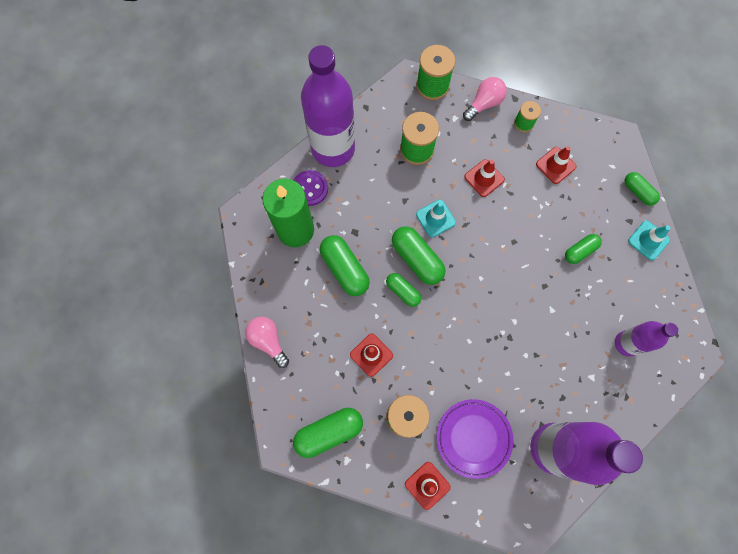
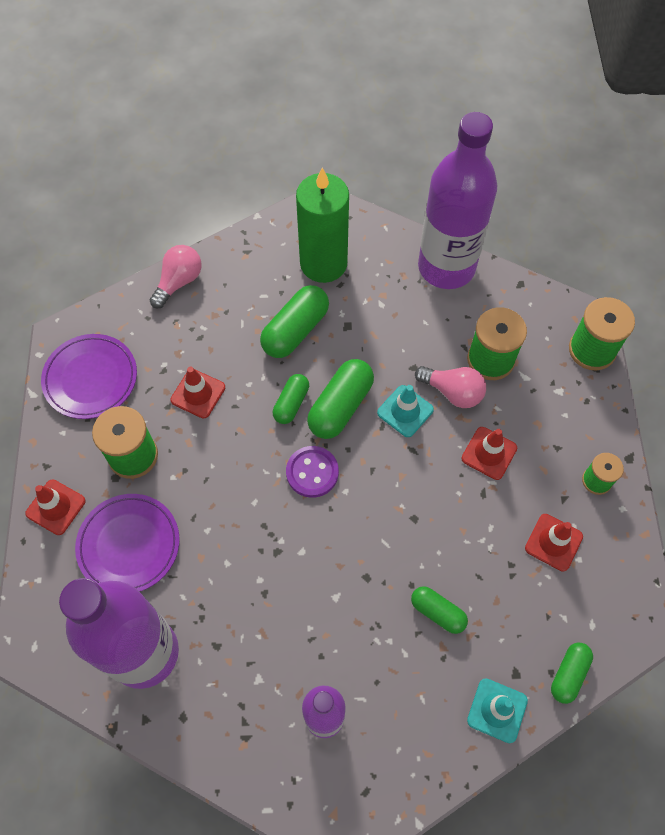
camera: 70 degrees right, 10 degrees down
green capsule [293,408,363,458] -> purple plate [41,334,137,419]
purple button [294,170,328,206] -> purple button moved to [286,446,339,498]
pink light bulb [463,77,507,121] -> pink light bulb moved to [415,366,486,408]

